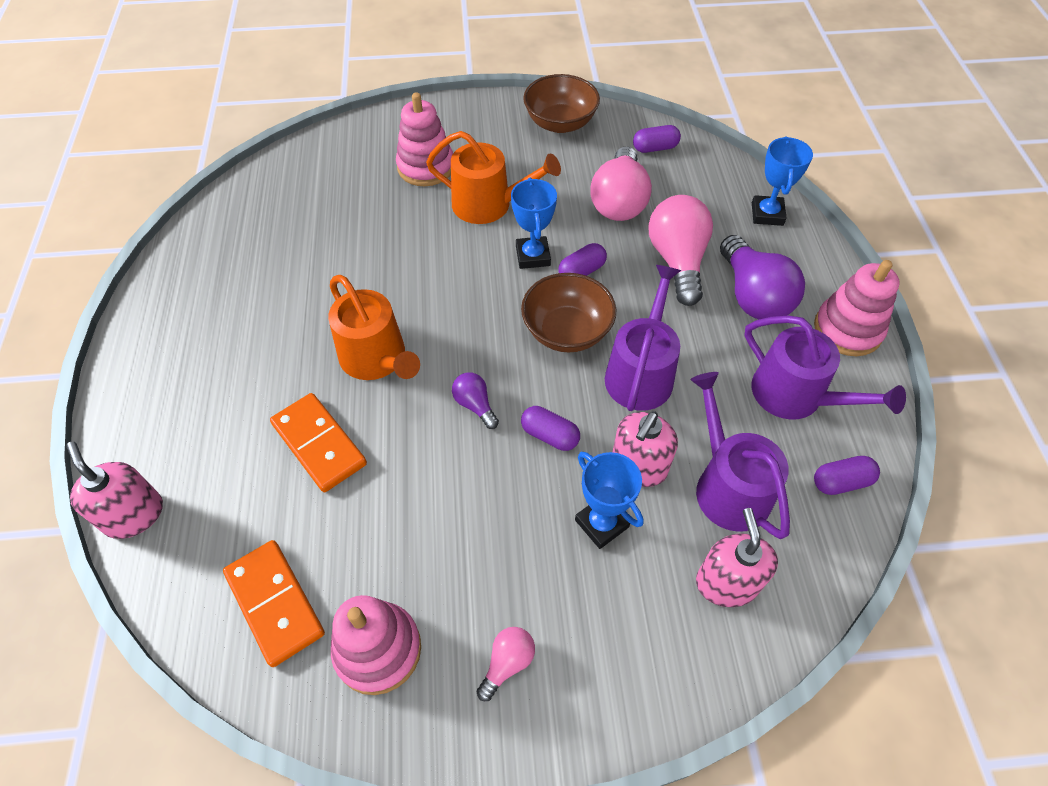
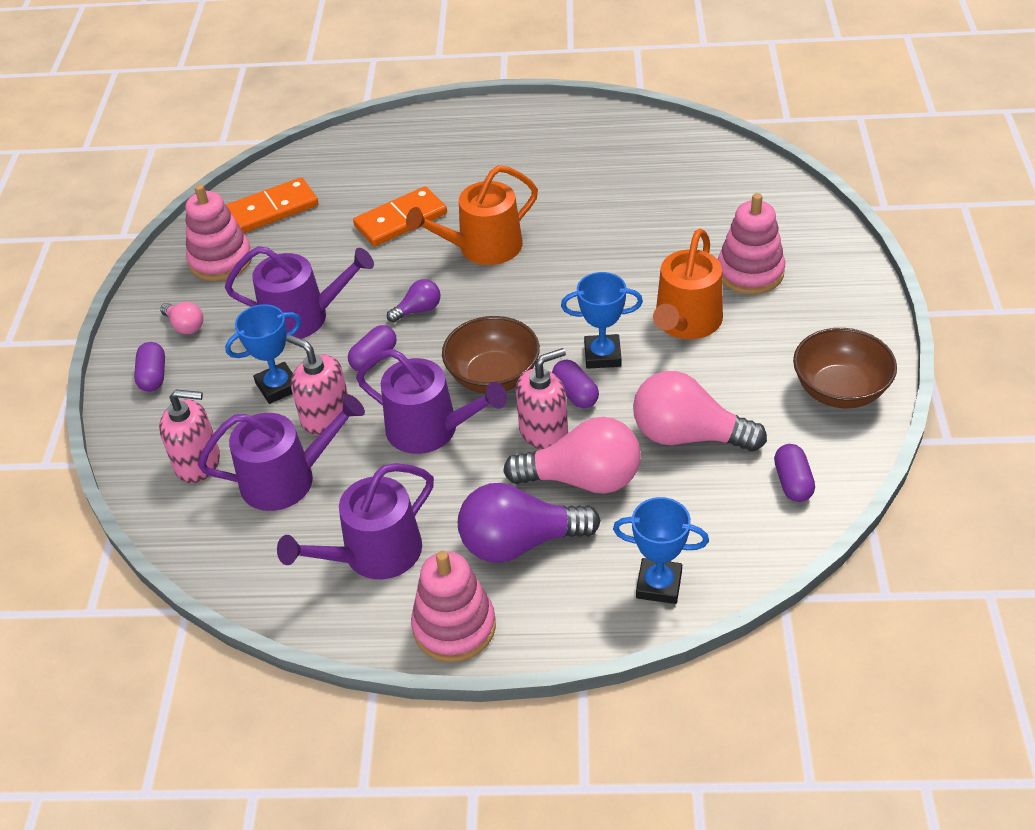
camera: 100 degrees right, 10 degrees down
pink soap dispenser [67,441,163,539] -> pink soap dispenser moved to [516,348,568,450]
purple capsule [814,456,880,495] -> purple capsule moved to [134,342,165,392]
none -> purple watering can [225,246,374,339]

